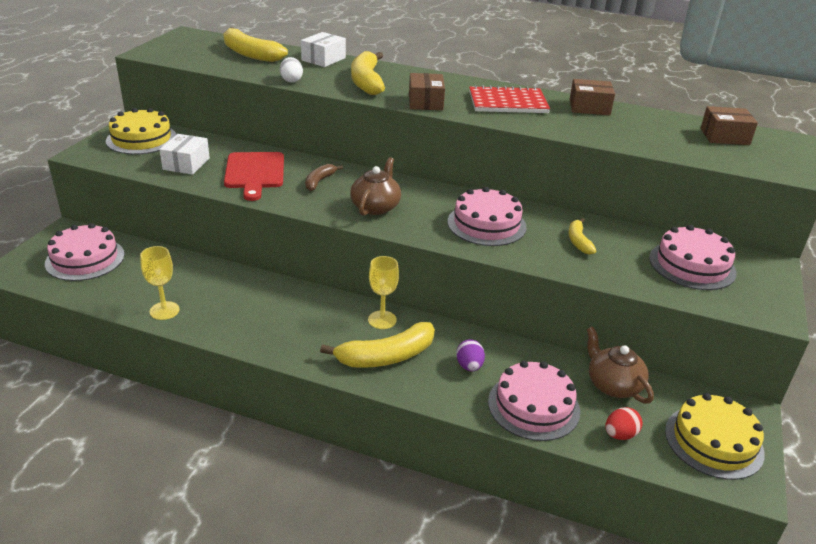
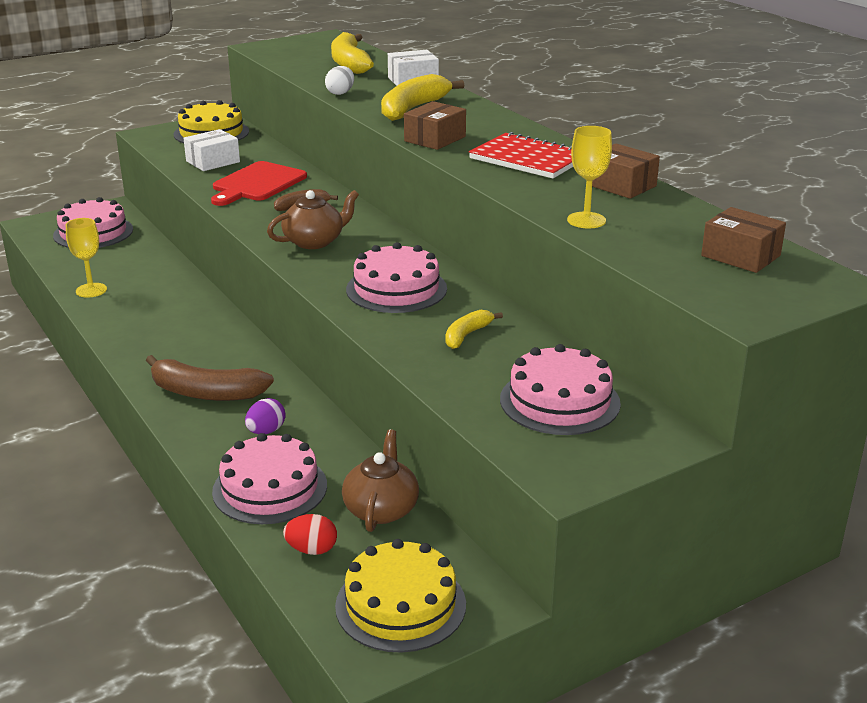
camera: 40 degrees right, 5 degrees down
yellow banana [320,322,435,368] -> brown banana [146,355,274,401]
yellow goblet [368,256,399,329] -> yellow goblet moved to [567,126,612,228]

